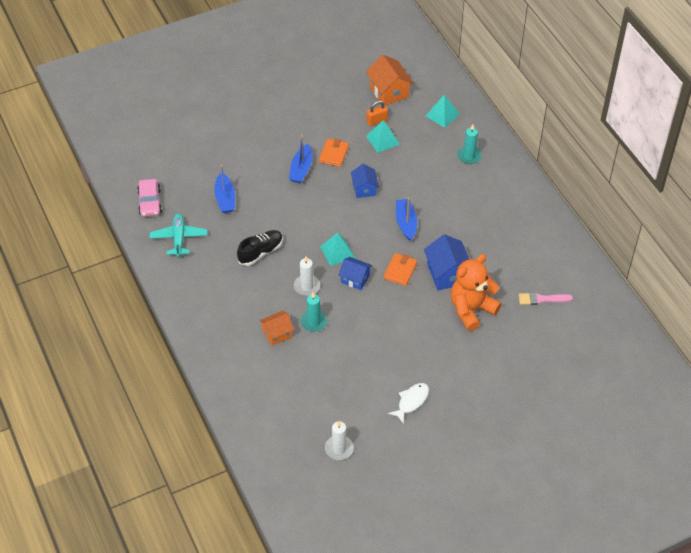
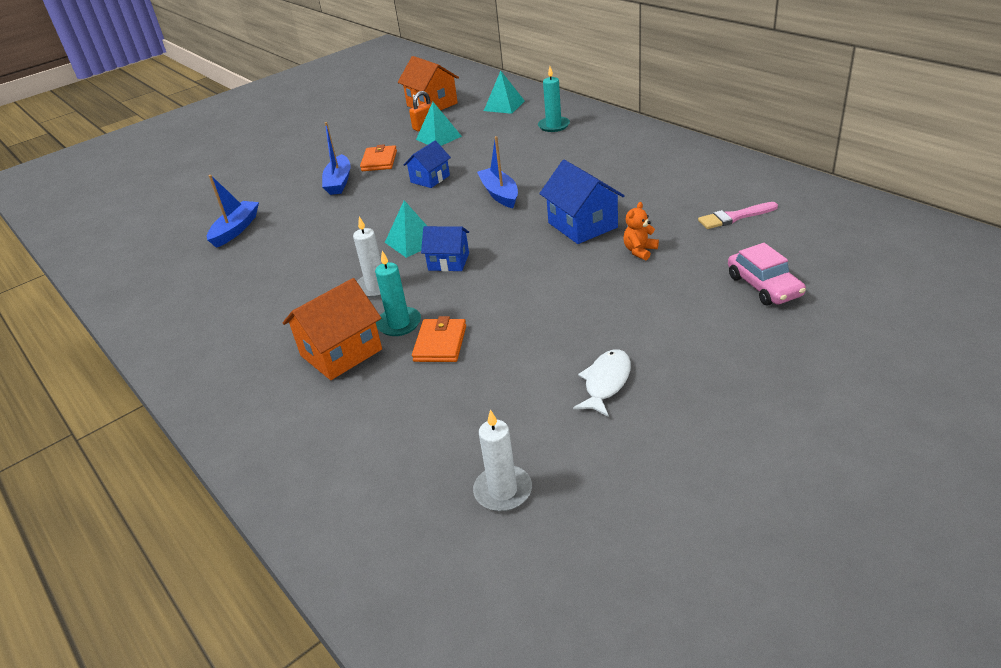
camera: 10 degrees left, 15 degrees down
pink car [137,179,162,217] -> pink car moved to [728,243,806,305]
turquoise plane [150,214,207,257] -> none
blue boat [214,165,235,213] -> blue boat turned 135 degrees counterclockwise [207,175,259,248]
black shoe [237,230,283,266] -> none
orange house [259,311,294,346] -> orange house [283,278,382,380], size x1.55
blue house [351,164,379,198] -> blue house turned 60 degrees clockwise [404,141,451,188]
orange wallet [384,253,417,286] -> orange wallet moved to [412,316,466,362]
orange teddy bear [451,254,502,331] -> orange teddy bear [623,202,659,260], size x0.44

